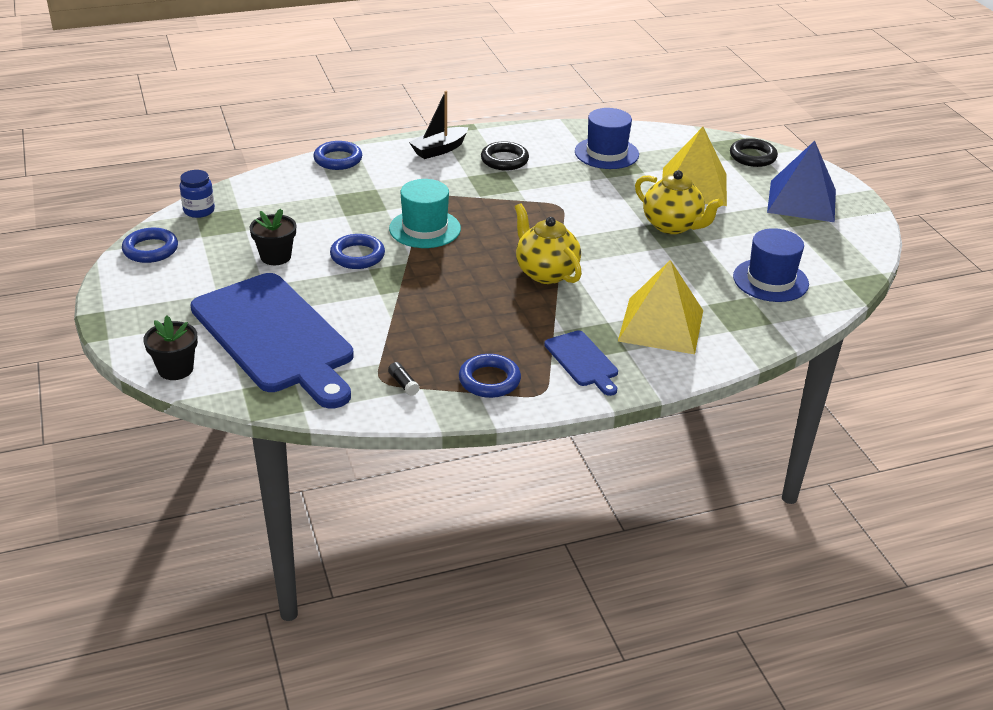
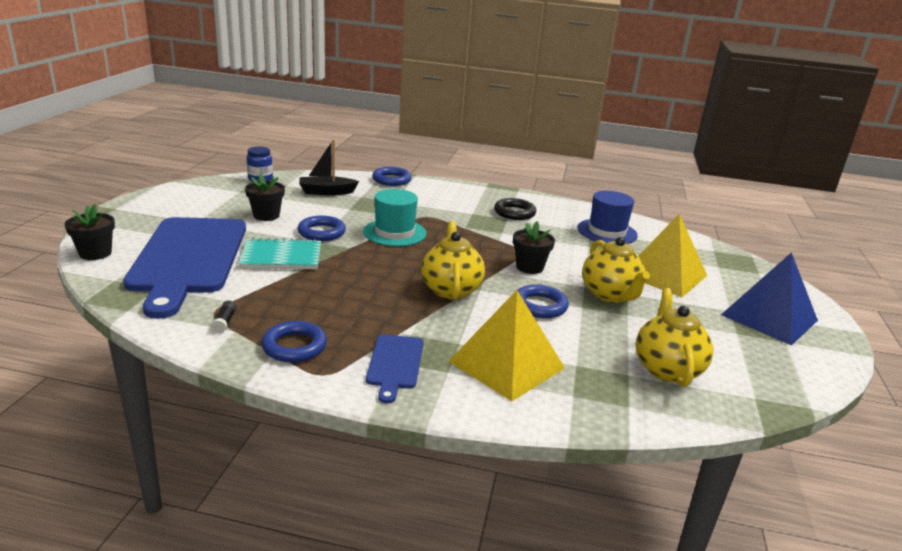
camera: 30 degrees right, 10 degrees down
blue ring [122,228,178,263] -> blue ring moved to [518,284,569,318]
black boat [409,91,468,159] -> black boat moved to [299,140,359,195]
black ring [730,138,778,167] -> none
blue hat [733,228,809,302] -> yellow teapot [636,288,713,387]
none -> turquoise notebook [238,238,321,269]
none -> black flower pot [513,221,555,274]

